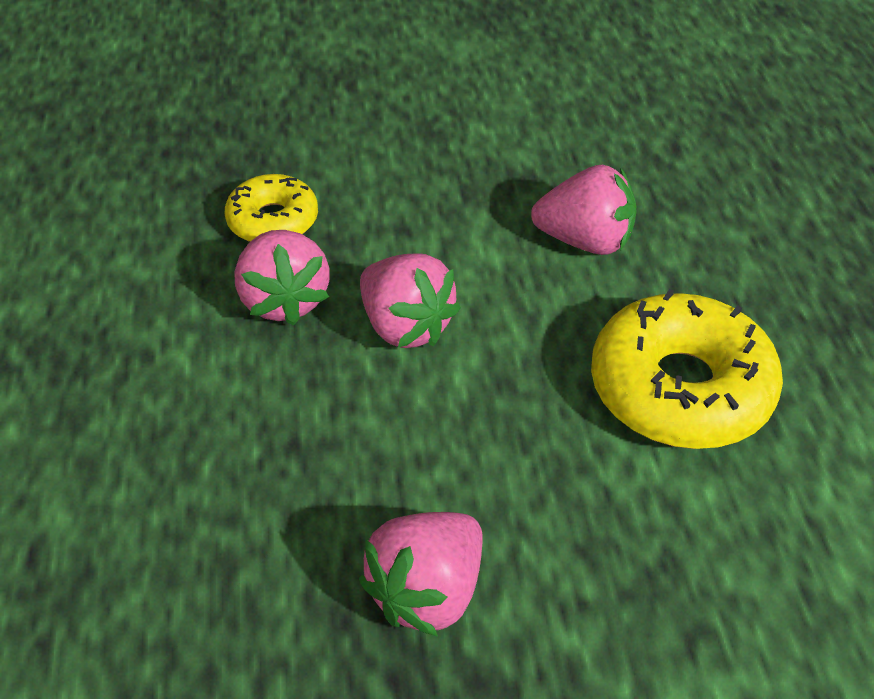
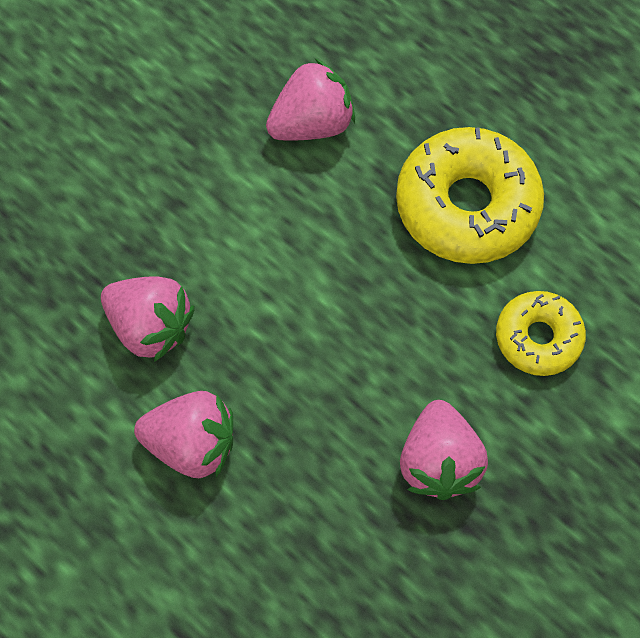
camera: 40 degrees left, 20 degrees up
yellow donut [225,174,318,242] -> yellow donut moved to [496,291,586,376]
pink strawberry [360,254,461,348] -> pink strawberry moved to [134,391,233,478]

